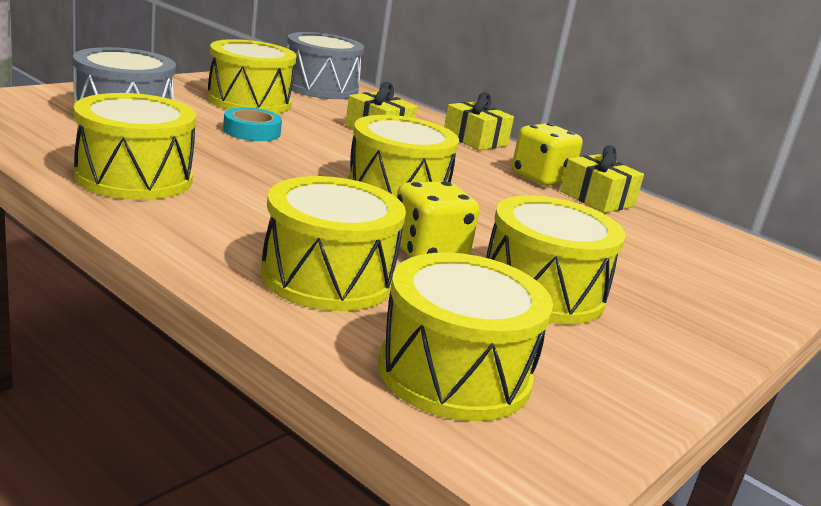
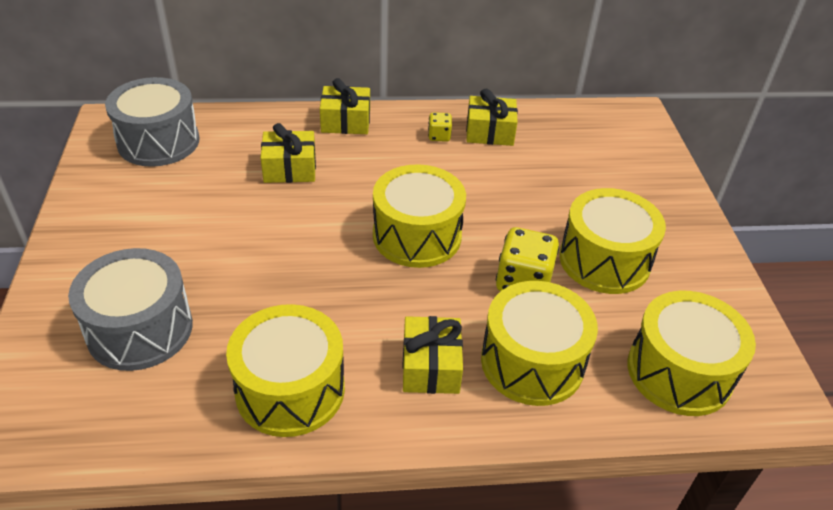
camera: 45 degrees left, 20 degrees up
yellow drum [207,39,296,114] -> none
turquoise tape [223,107,282,141] -> none
yellow dice [512,123,583,186] -> yellow dice [428,112,452,142], size x0.53
none -> yellow gift [403,316,463,394]

